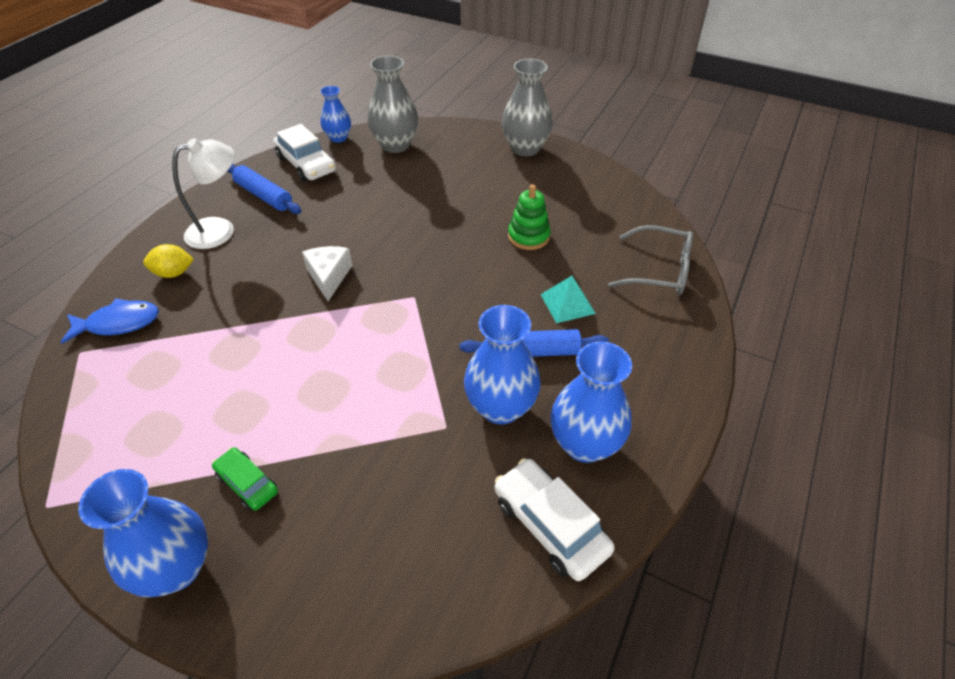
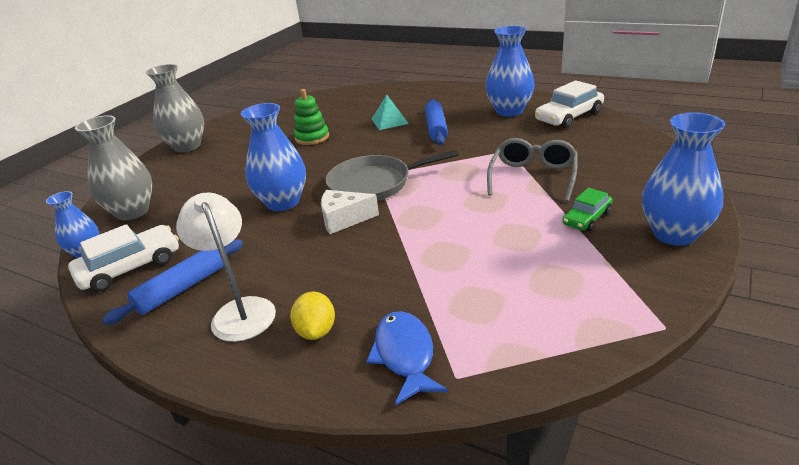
camera: 85 degrees left, 15 degrees down
blue vase [464,305,541,424] -> blue vase moved to [241,103,306,211]
grey glasses [608,225,693,295] -> grey glasses moved to [487,138,577,201]
none -> grey pan [326,150,459,201]

